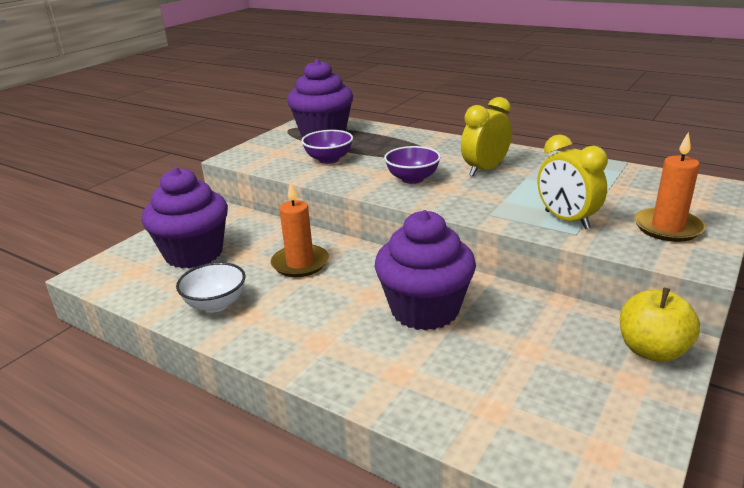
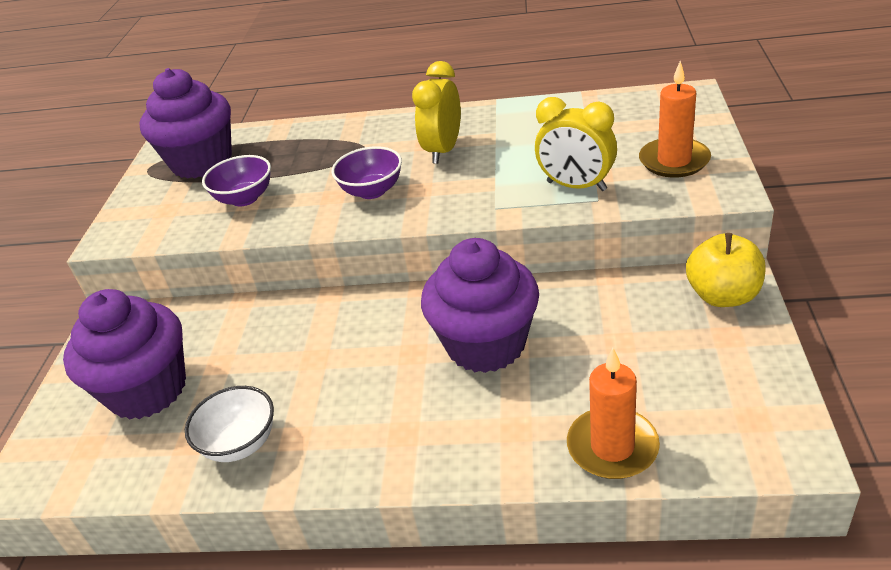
camera: 25 degrees left, 10 degrees up
orange candle [271,181,329,277] -> orange candle moved to [567,348,660,479]

